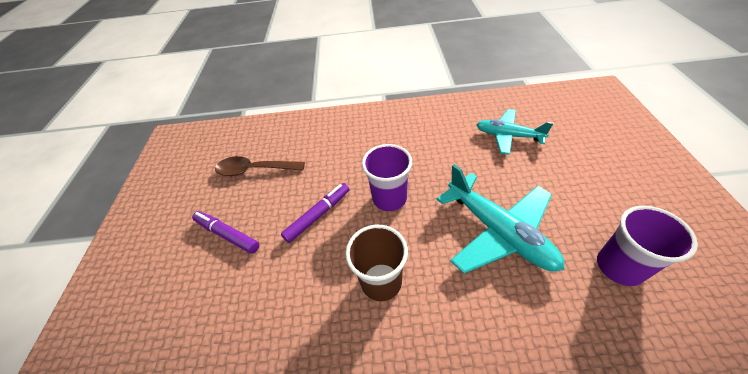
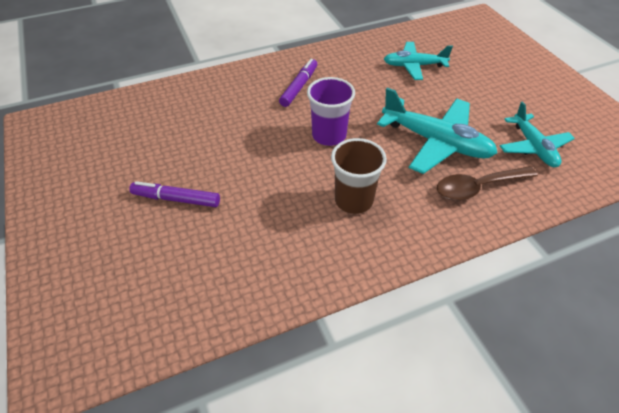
camera: 25 degrees left, 0 degrees up
brown spoon [215,156,305,176] -> brown spoon moved to [437,166,538,200]
purple marker [281,183,350,243] -> purple marker moved to [279,59,317,107]
purple cup [597,206,698,286] -> turquoise plane [500,101,575,167]

